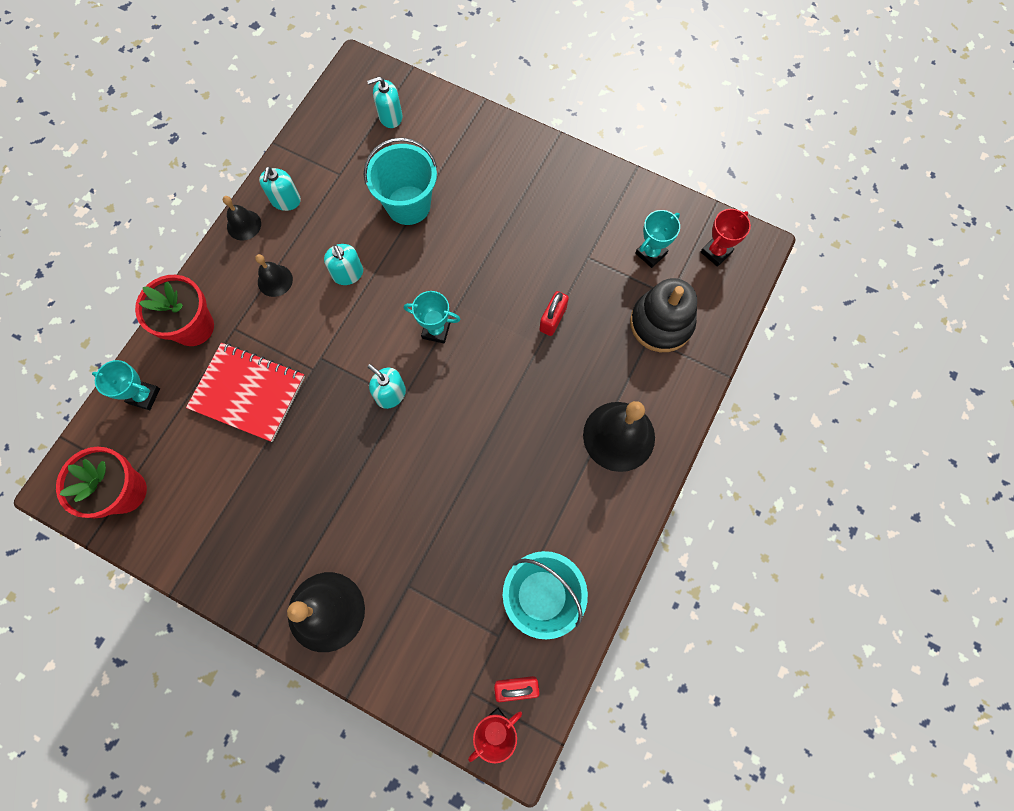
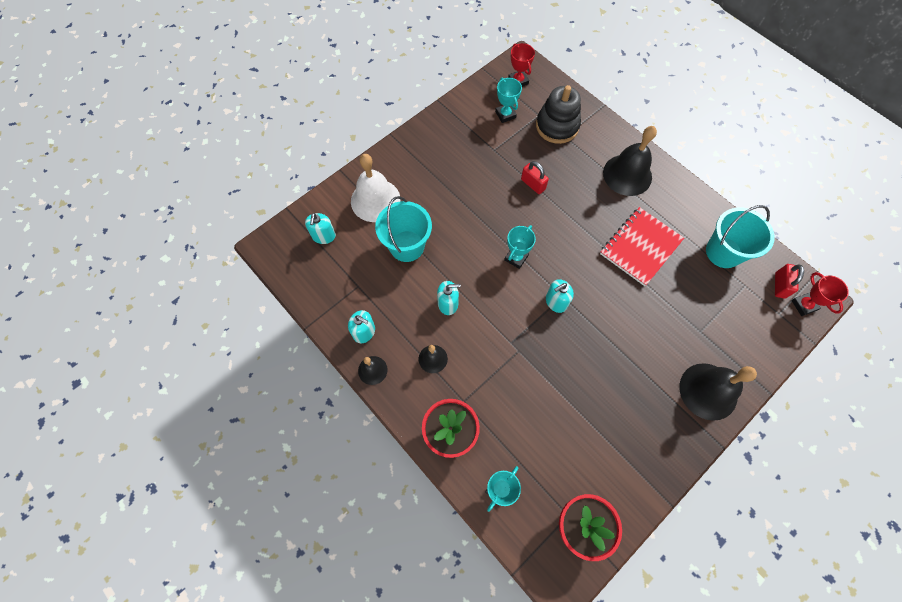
camera: 70 degrees left, 5 degrees down
red notebook [186,343,305,442] -> red notebook moved to [600,207,684,286]
none -> white bell [351,154,401,222]

